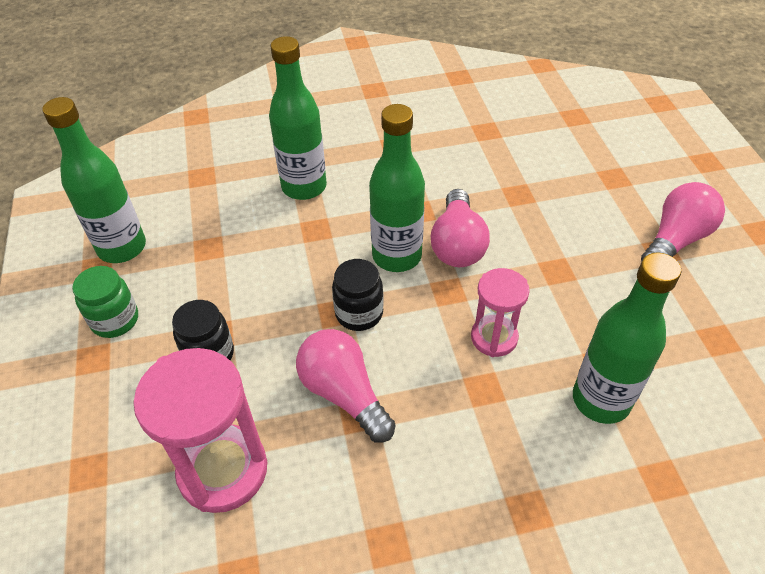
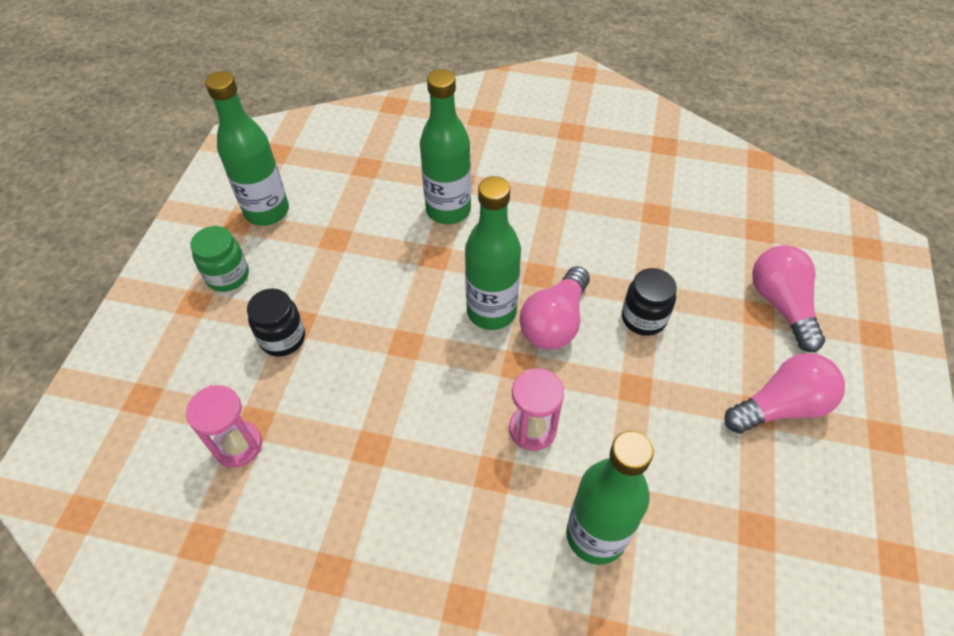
camera: 25 degrees right, 5 degrees up
pink hourglass [133,348,267,513] -> pink hourglass [186,385,262,468], size x0.60
pink light bulb [296,329,396,442] -> pink light bulb moved to [752,245,825,352]
black jar [332,259,384,331] -> black jar moved to [622,268,677,336]

